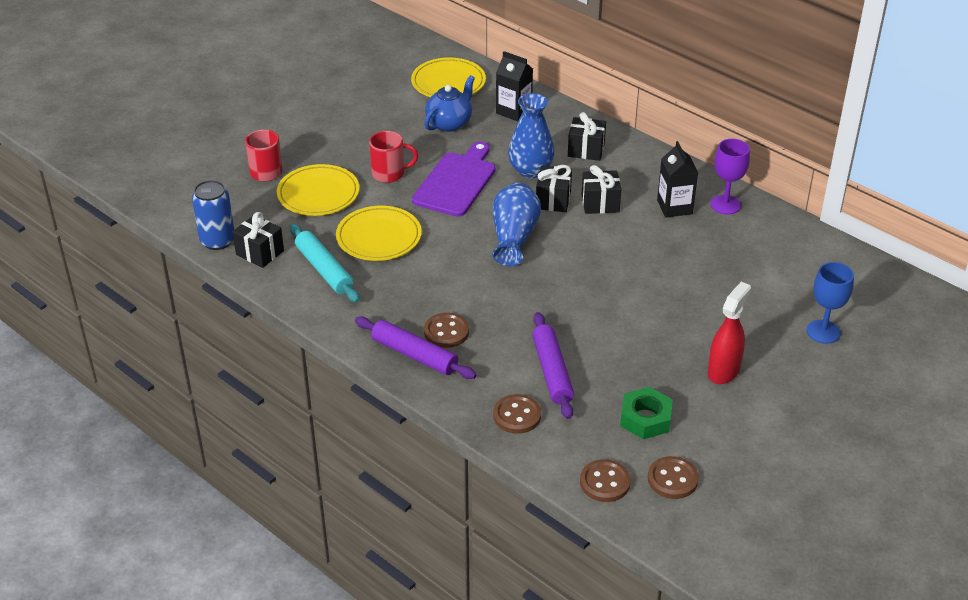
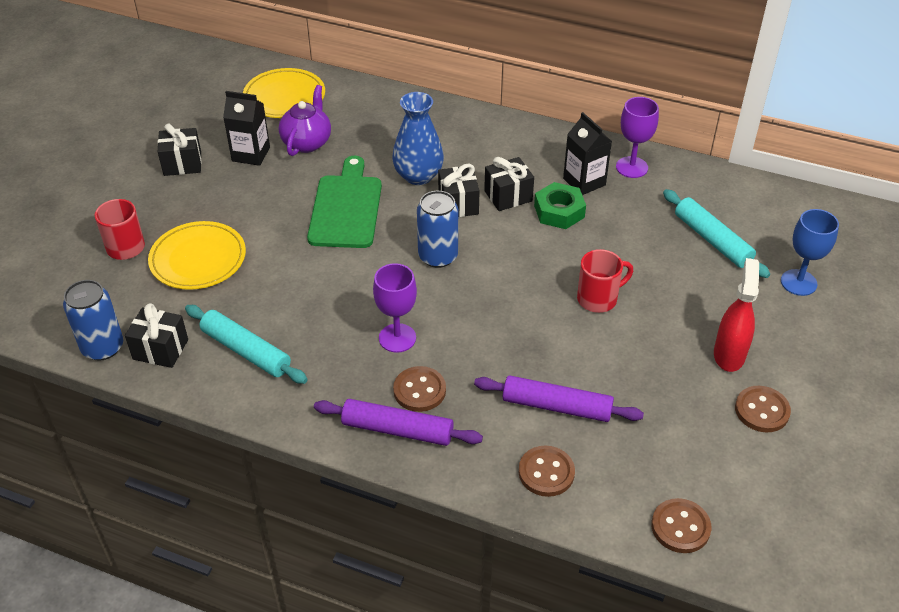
camera: 20 degrees left, 5 degrees up
yellow plate [336,206,422,261] -> none
red mug [369,131,418,183] -> red mug moved to [577,249,633,313]
purple cutting board [412,141,496,217] -> green cutting board [307,156,382,248]
blue teapot [424,75,475,132] -> purple teapot [279,85,331,156]
blue vase [492,182,541,266] -> blue can [417,191,458,268]
black carton [496,51,533,121] -> black carton moved to [223,91,270,166]
purple rolling pin [532,312,574,419] -> purple rolling pin turned 45 degrees counterclockwise [474,375,644,422]
black gift [568,112,606,161] -> black gift moved to [158,123,202,176]
green nut [620,387,673,439] -> green nut moved to [534,182,586,229]
brown button [648,456,699,499] -> brown button moved to [735,386,791,432]
none -> purple goblet [373,263,417,353]
none -> turquoise rolling pin [663,189,770,278]

